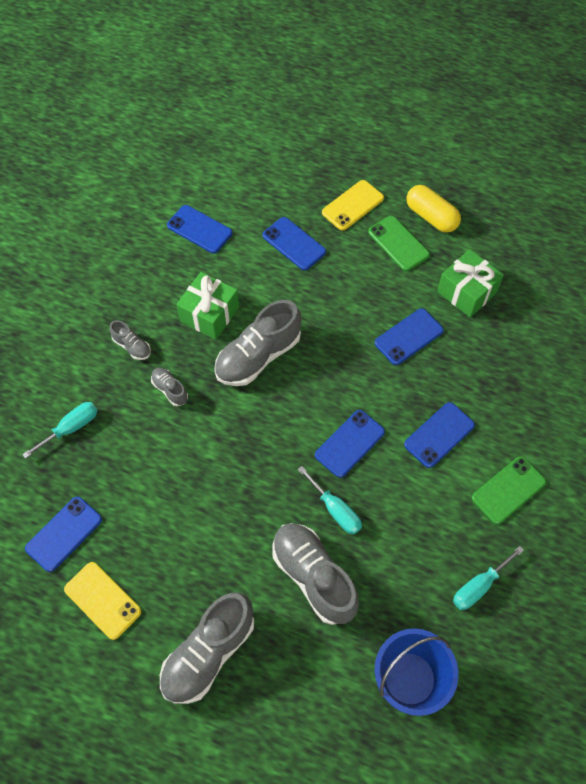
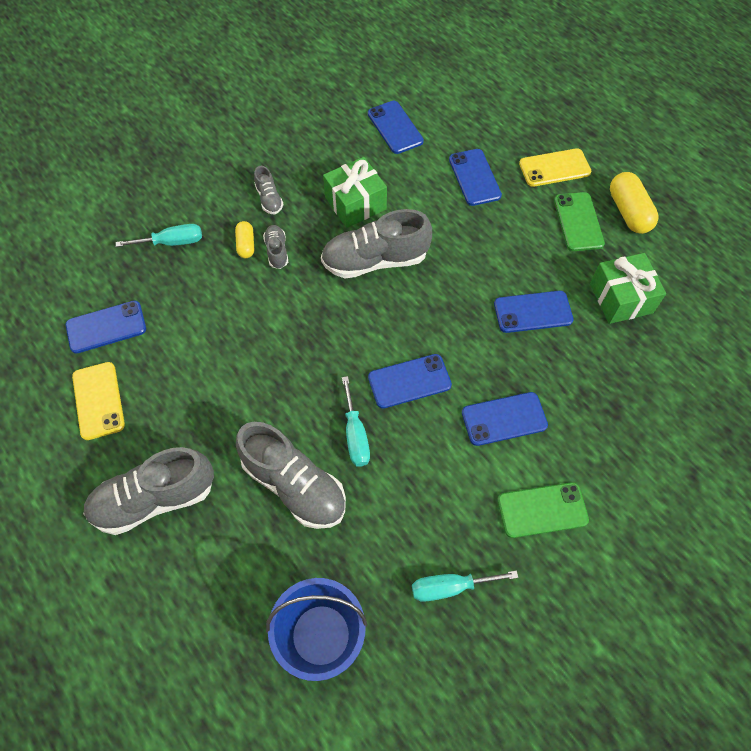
camera: 30 degrees right, 0 degrees up
grey shoe [272,523,359,625] -> grey shoe turned 135 degrees clockwise [236,422,346,529]
none -> yellow capsule [235,221,254,258]

